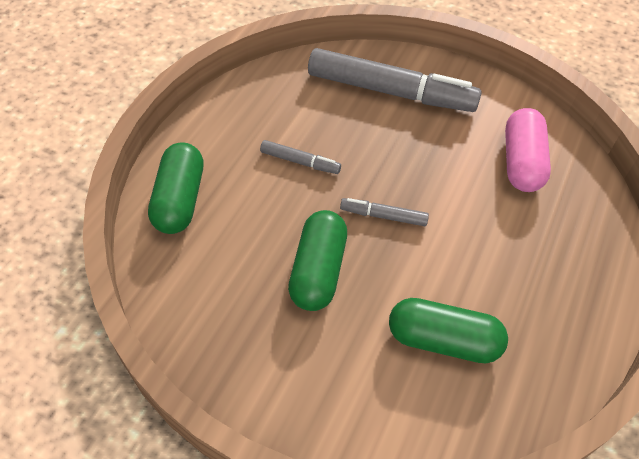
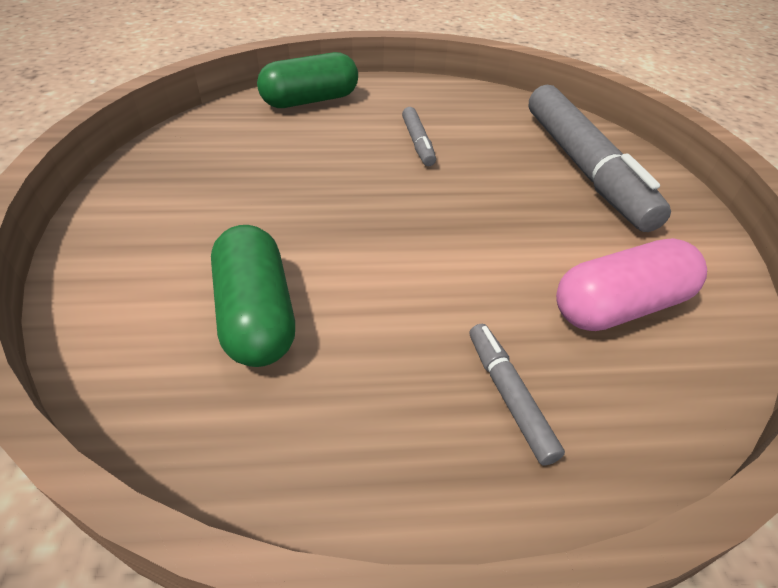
camera: 60 degrees right, 10 degrees down
green capsule [288,210,347,311] -> none
grey marker [340,198,429,226] -> grey marker moved to [470,324,565,465]

